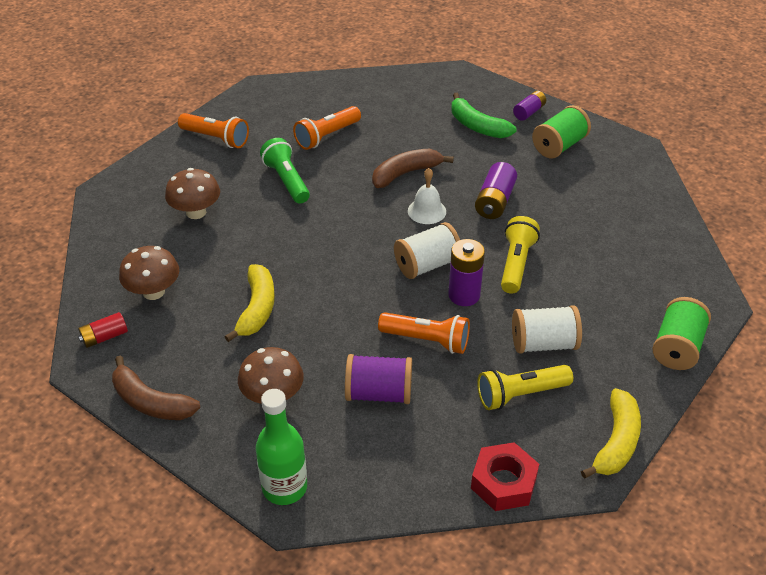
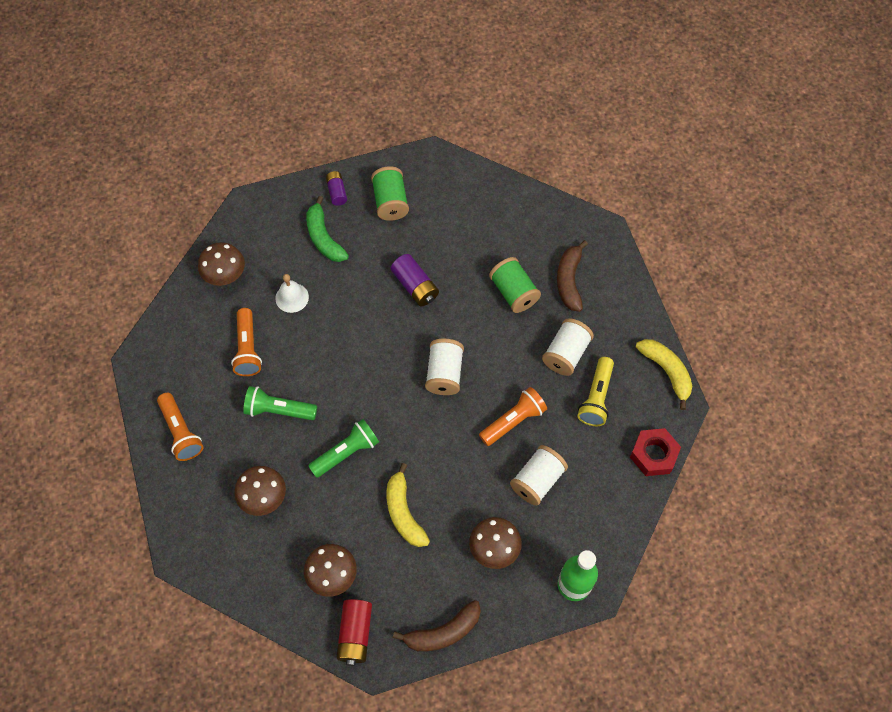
camera: 55 degrees left, 20 degrees up
red battery [78,312,128,348] -> red battery [336,599,372,666], size x1.53
orange flashlight [178,113,249,148] -> orange flashlight turned 90 degrees clockwise [157,393,203,461]
yellow banana [225,264,275,342] -> yellow banana turned 150 degrees counterclockwise [386,463,430,547]
purple spool [345,354,412,404] -> white spool [510,445,568,506]
brown banana [372,149,454,188] -> brown banana moved to [557,240,588,312]
white bell [408,168,446,224] -> white bell moved to [275,274,309,313]
purple battery [448,239,485,306] -> none
green banana [451,93,517,138] -> green banana turned 75 degrees clockwise [306,196,349,262]
yellow flashlight [501,216,540,294] -> none
green spool [652,297,711,370] -> green spool moved to [489,257,541,313]
none -> brown mushroom [198,242,245,286]
none -> green flashlight [308,419,379,478]

